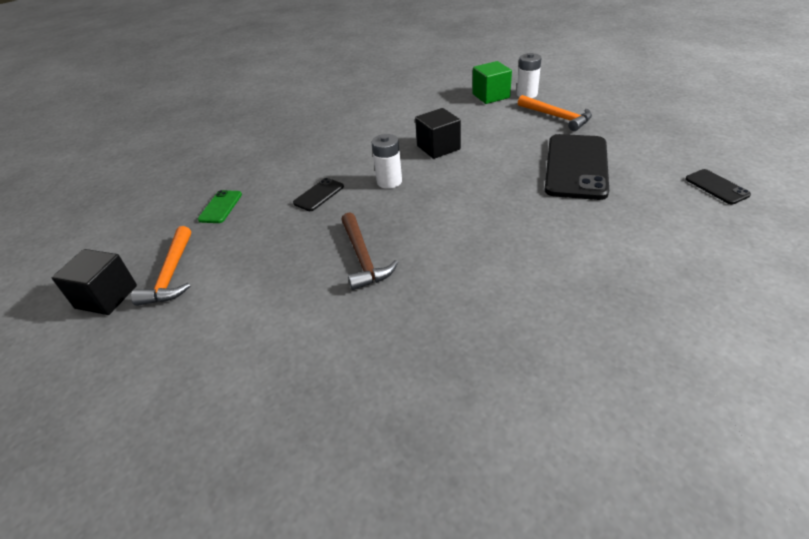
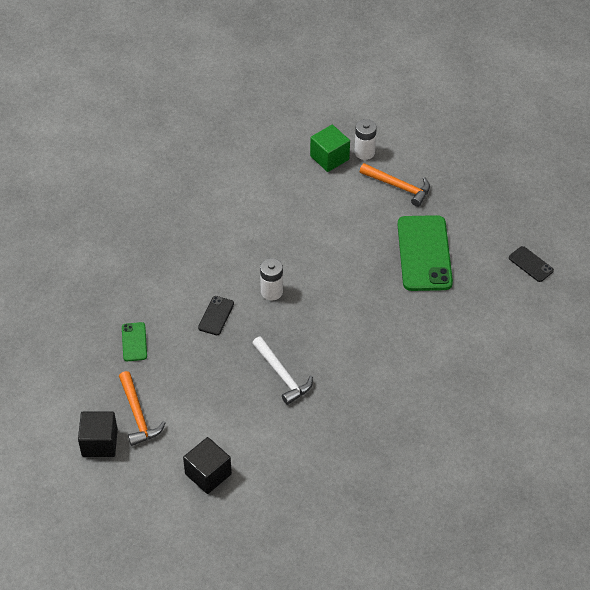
camera: 20 degrees left, 10 degrees up
brown hammer [341,212,398,290] -> white hammer [252,337,313,405]
black cube [415,108,461,159] -> black cube moved to [183,437,232,494]
black phone [545,134,609,200] -> green phone [398,215,453,291]

